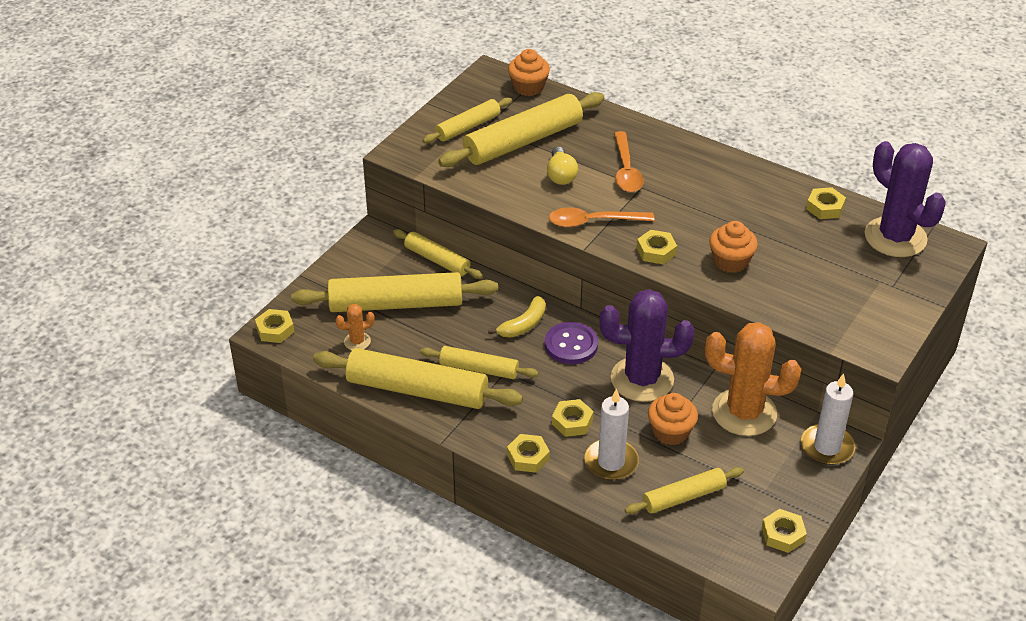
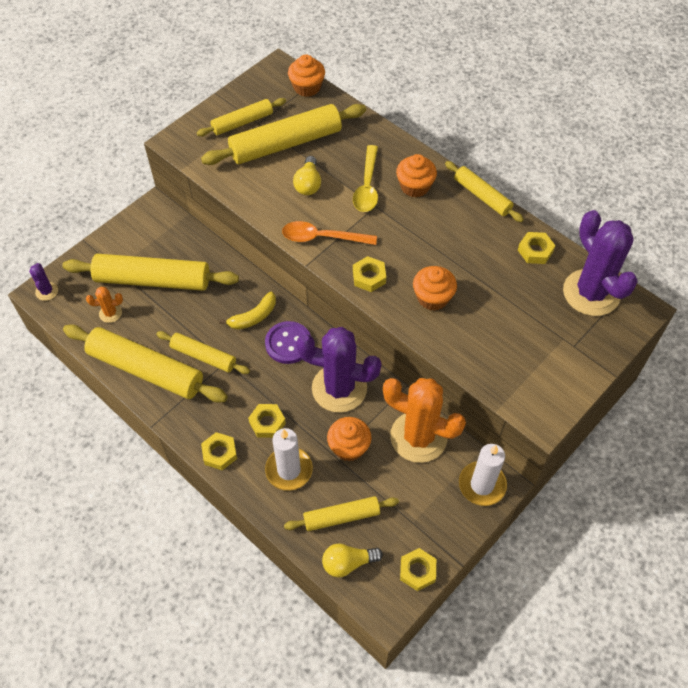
camera: 10 degrees right, 15 degrees up
yellow nut [255,309,294,343] -> purple cactus [29,263,58,301]
yellow rolling pin [393,229,483,279] -> yellow rolling pin moved to [445,161,524,222]
orange spoon [614,131,644,192] -> yellow spoon [353,145,378,212]
none -> yellow light bulb [322,543,383,577]
none -> orange cupcake [396,154,437,197]

